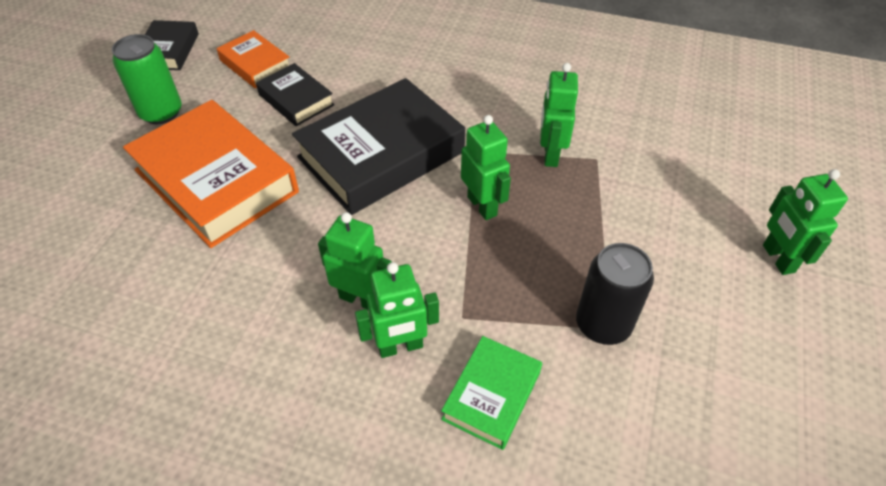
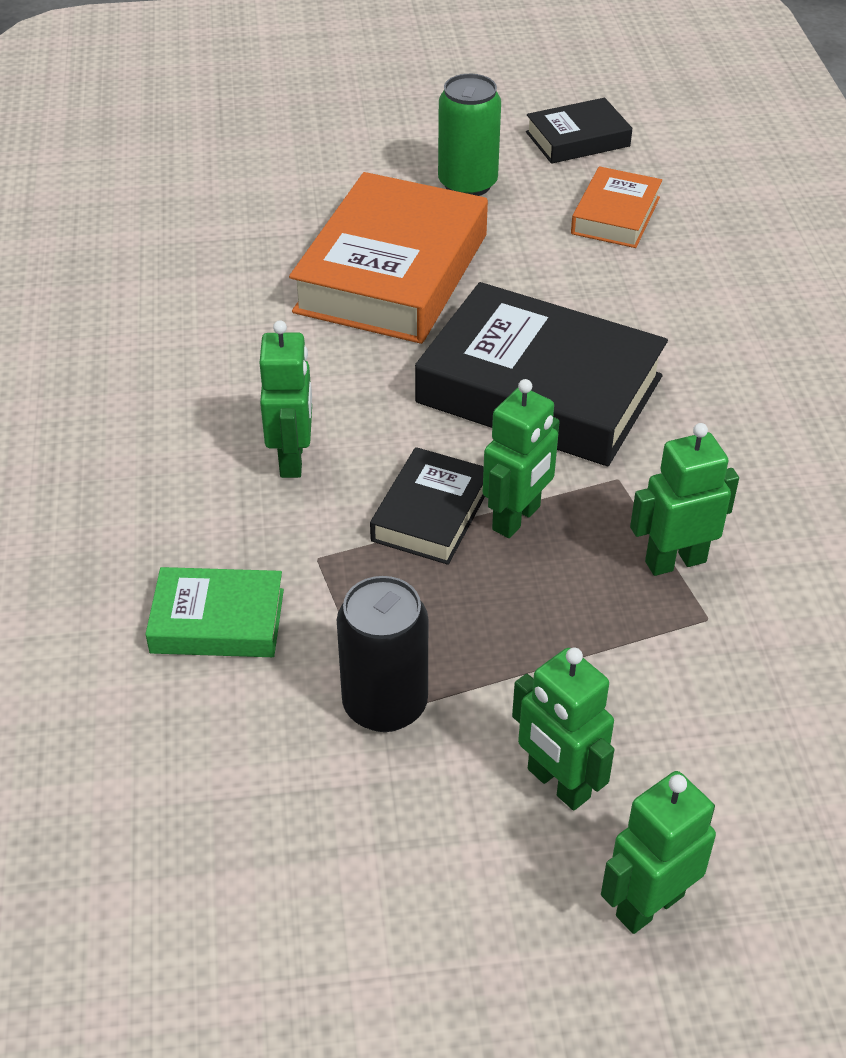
camera: 65 degrees right, 5 degrees down
black book [256,63,334,126] -> black book moved to [370,447,485,565]
green robot [355,262,439,358] -> green robot moved to [512,648,614,811]

